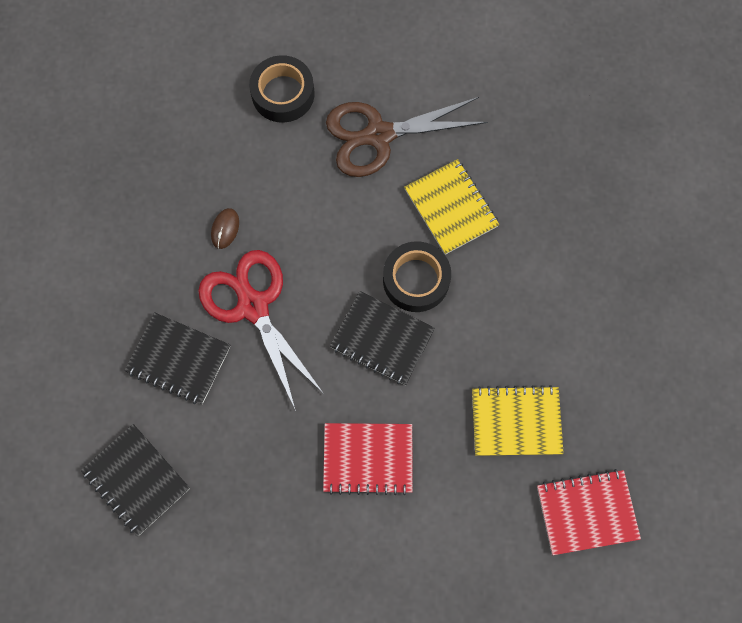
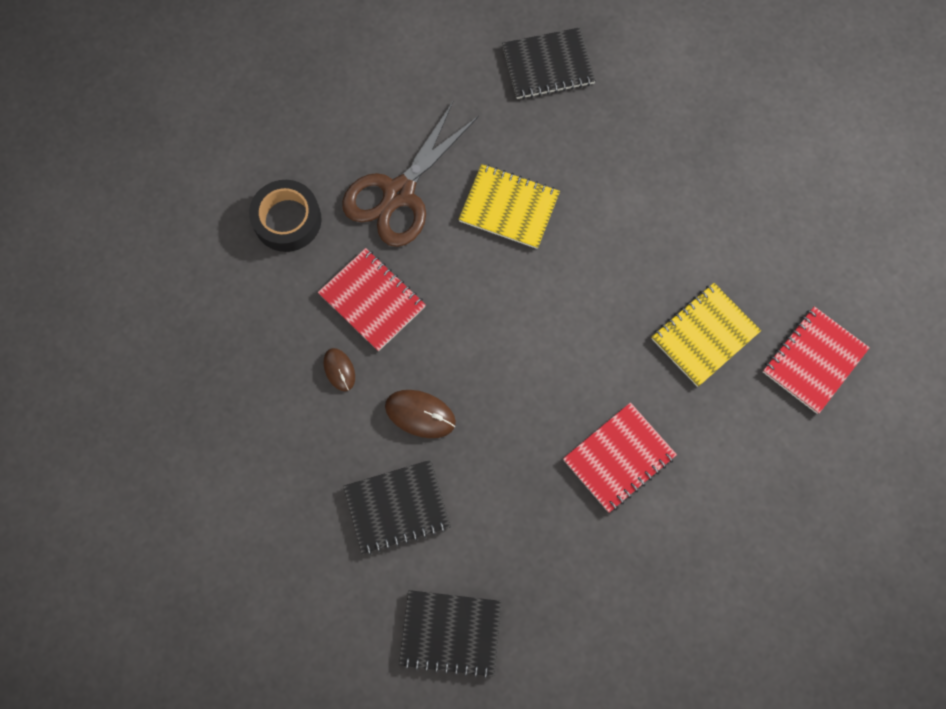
camera: 40 degrees left, 0 degrees up
red scissors [198,250,324,411] -> brown mouse [385,390,456,438]
black notebook [330,291,435,385] -> black notebook moved to [502,27,596,99]
black tape [383,241,451,312] -> none
none -> red notebook [318,248,426,351]

